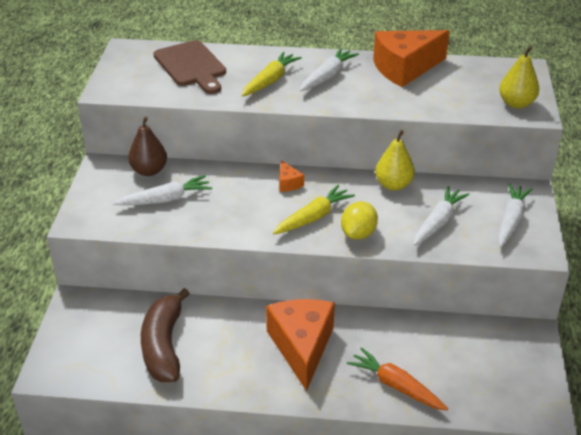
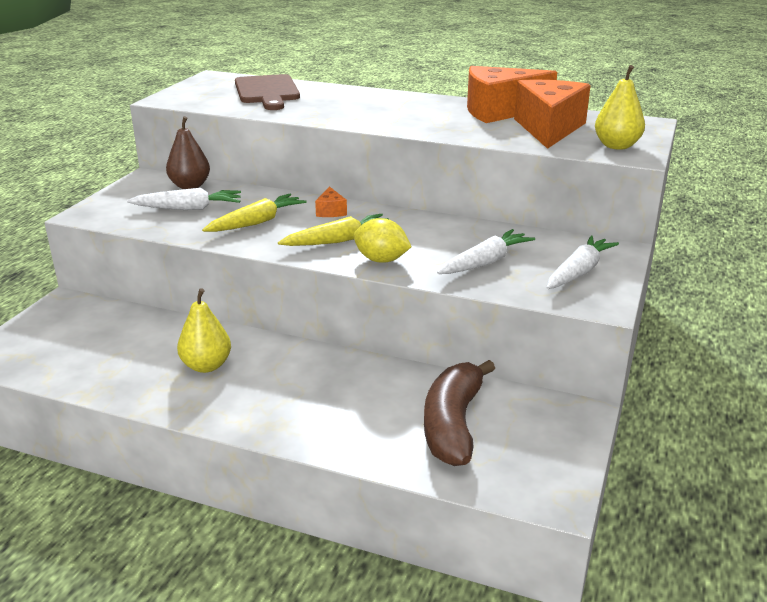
camera: 15 degrees right, 10 degrees down
brown banana [141,288,190,382] -> brown banana moved to [424,360,495,466]
yellow carrot [241,52,302,97] -> yellow carrot moved to [202,194,307,232]
orange cheese [266,299,335,391] -> orange cheese moved to [514,80,591,149]
white carrot [300,48,359,91] -> none
yellow lemon [341,201,378,240] -> yellow lemon turned 75 degrees clockwise [353,218,412,262]
orange carrot [347,347,448,411] -> none
yellow pear [375,130,415,191] -> yellow pear moved to [177,288,231,373]

